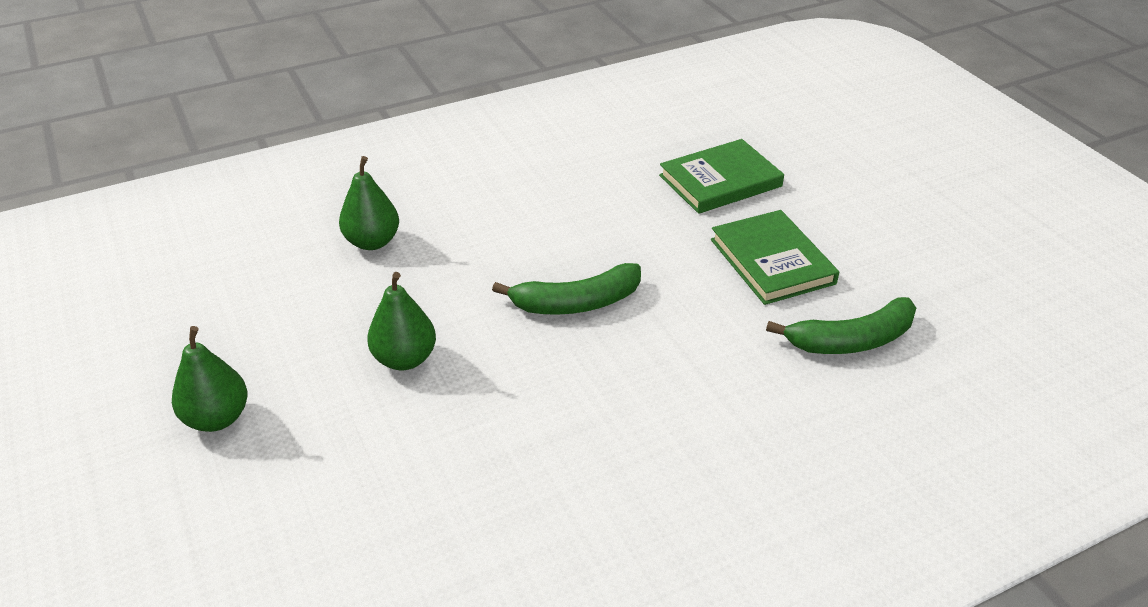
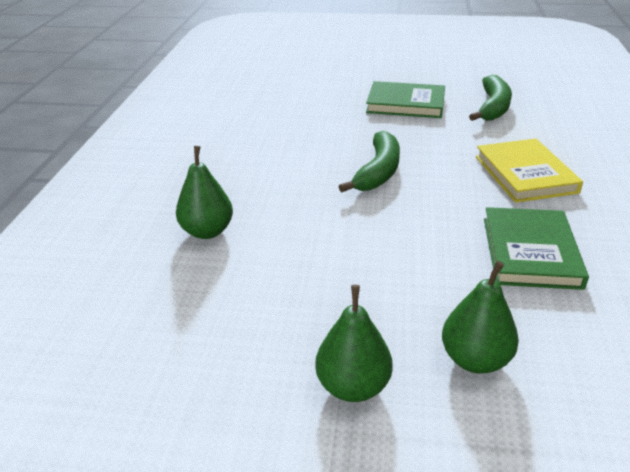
camera: 55 degrees left, 5 degrees down
green pear [367,272,436,370] -> green pear moved to [442,261,519,374]
green book [659,139,784,214] -> green book moved to [484,207,589,290]
none -> yellow book [476,139,583,203]

